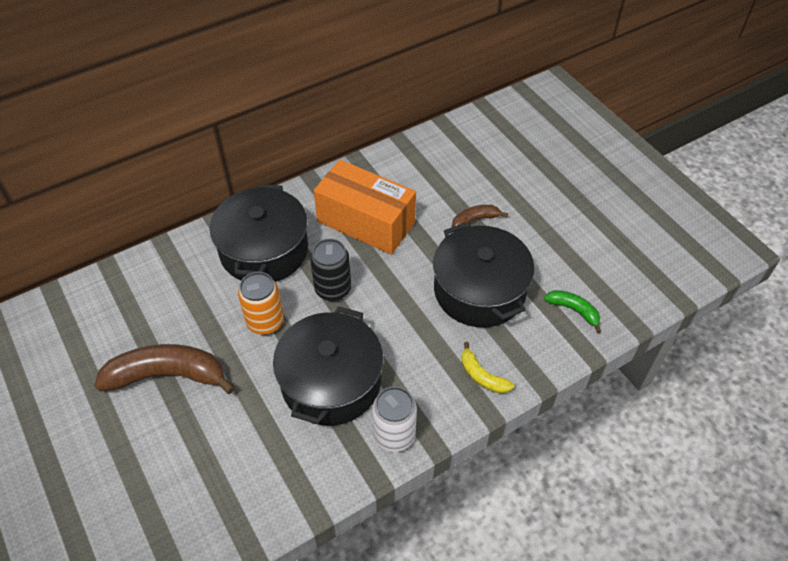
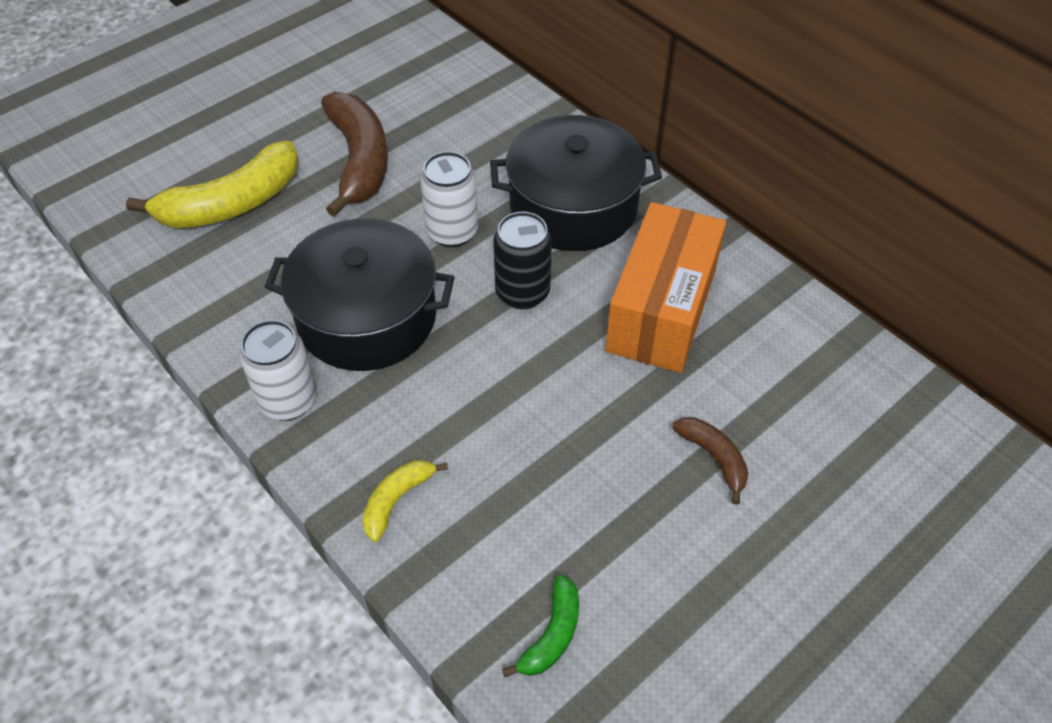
camera: 80 degrees right, 0 degrees up
orange can [238,272,284,335] -> white can [420,151,478,247]
black pot [433,223,534,327] -> none
none -> yellow banana [126,140,299,228]

